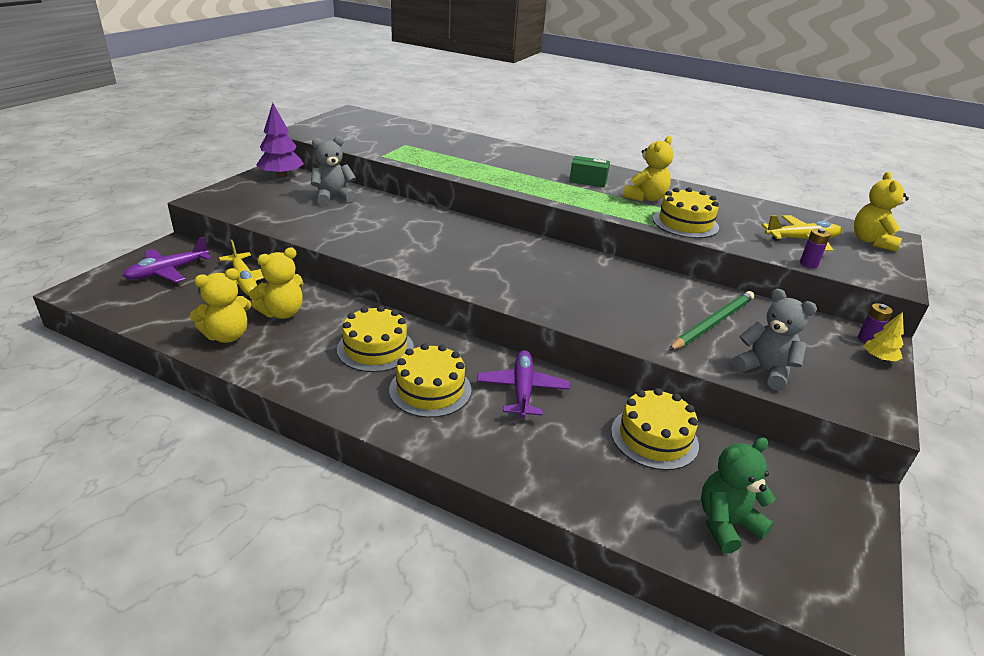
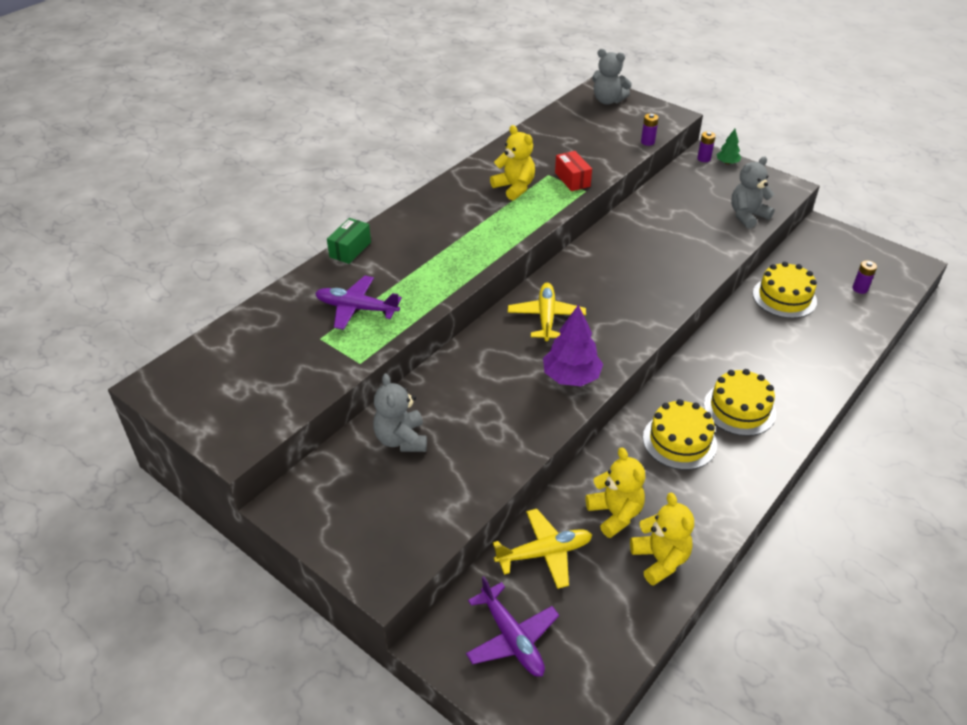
camera: 75 degrees left, 10 degrees up
purple tree [256,103,304,178] -> purple tree moved to [543,305,603,386]
purple plane [477,350,570,418] -> purple plane moved to [315,276,402,330]
green box [569,156,610,187] -> green box moved to [327,218,371,264]
yellow cake [653,187,719,238] -> red box [555,151,592,191]
green pencil [669,291,754,350] -> none
green teddy bear [701,438,776,553] -> purple battery [852,260,877,294]
yellow plane [761,215,842,251] -> yellow plane moved to [508,283,586,341]
yellow teddy bear [854,172,909,252] -> grey teddy bear [592,49,632,105]
yellow tree [864,312,904,361] -> green tree [716,129,741,165]

